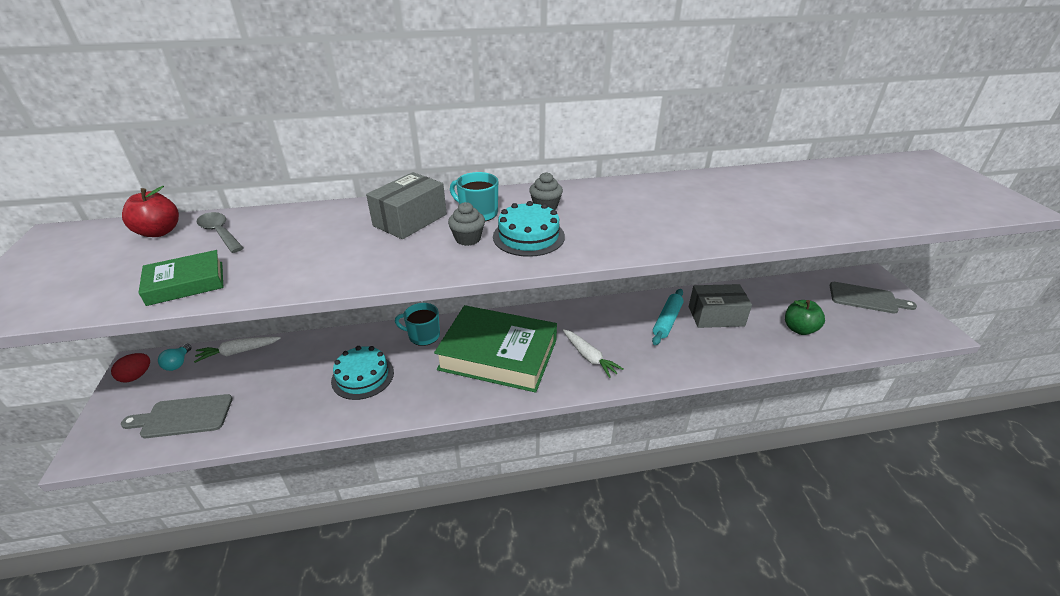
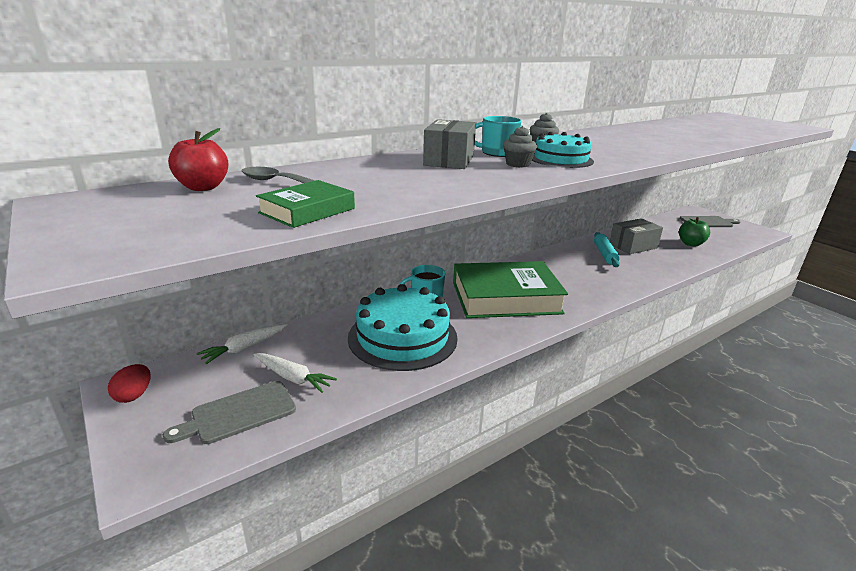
camera: 25 degrees left, 10 degrees down
turquoise light bulb [158,343,191,371] -> none
turquoise cake [331,346,394,400] -> turquoise cake [348,284,458,371], size x1.71
white carrot [563,329,623,378] -> white carrot moved to [254,353,337,393]

